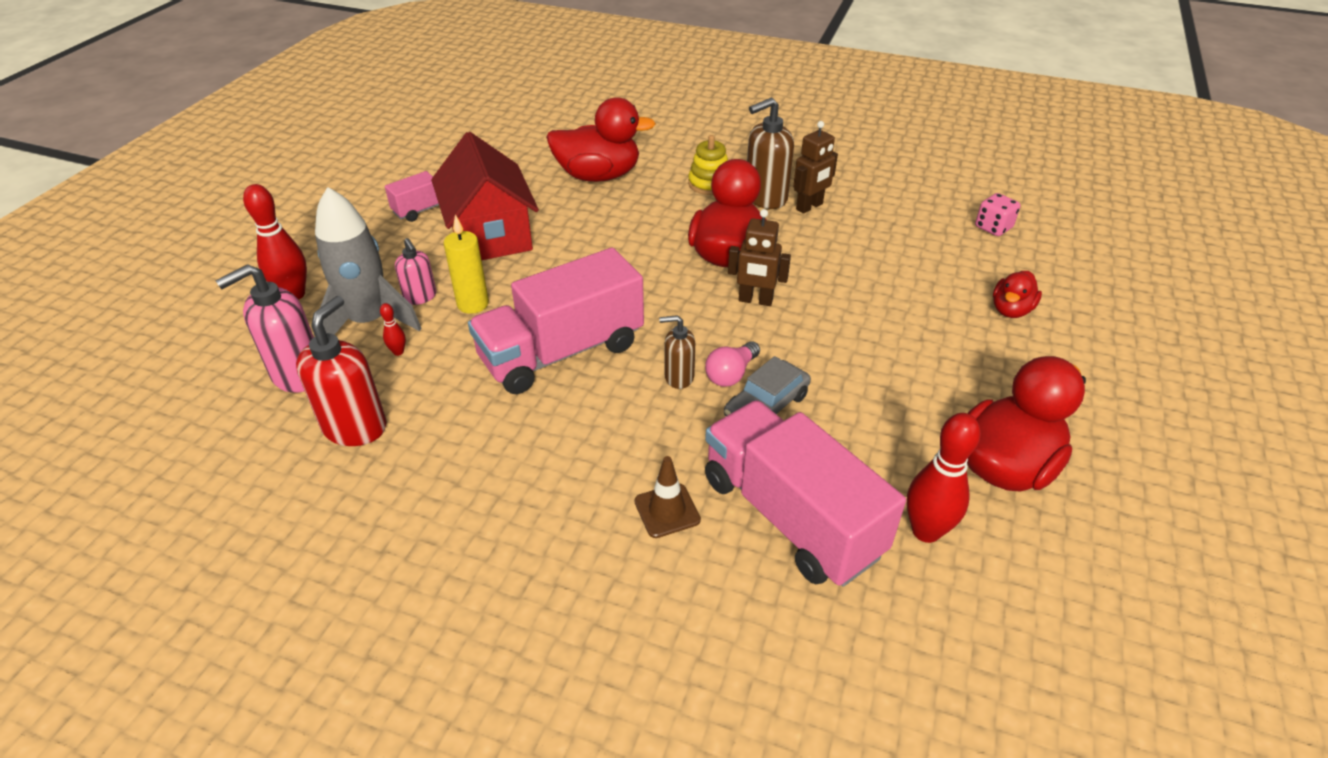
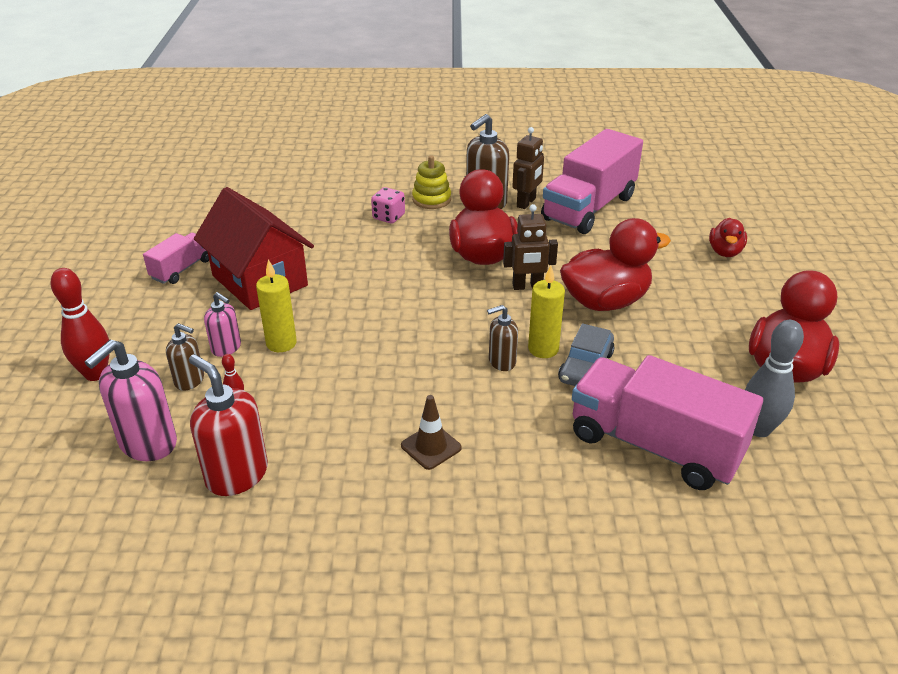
camera: 20 degrees left, 5 degrees down
red soap dispenser [296,296,387,446] -> red soap dispenser turned 45 degrees counterclockwise [189,354,268,496]
grey rocket [315,187,422,335] -> brown soap dispenser [166,323,204,391]
pink truck [468,248,644,394] -> pink truck moved to [541,129,643,234]
red duck [546,97,656,182] -> red duck moved to [560,218,671,311]
brown traffic cone [634,456,701,538] -> brown traffic cone moved to [401,395,462,470]
pink light bulb [705,341,760,387] -> yellow candle [528,265,565,358]
red bowling pin [907,413,981,543] -> grey bowling pin [745,320,804,437]
pink dice [975,193,1020,236] -> pink dice moved to [371,187,405,224]

